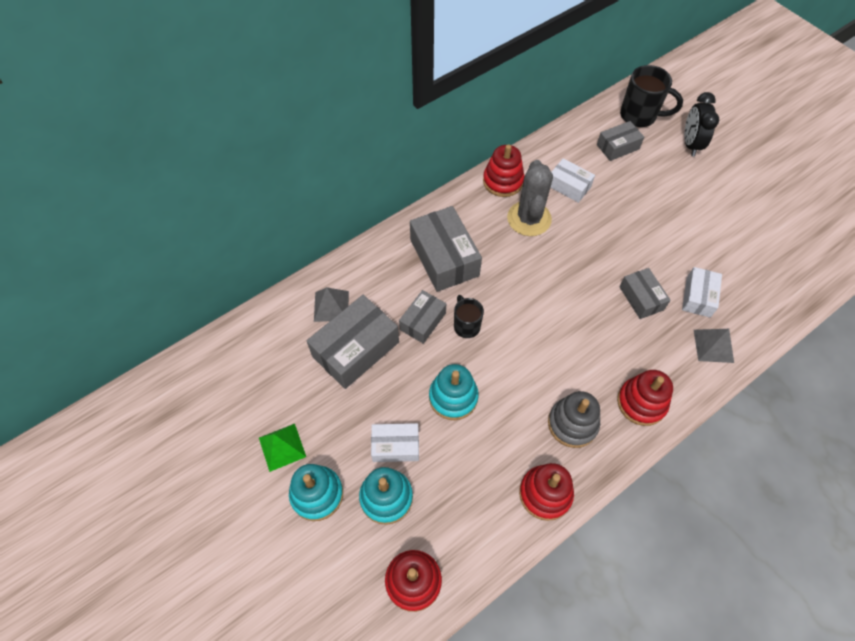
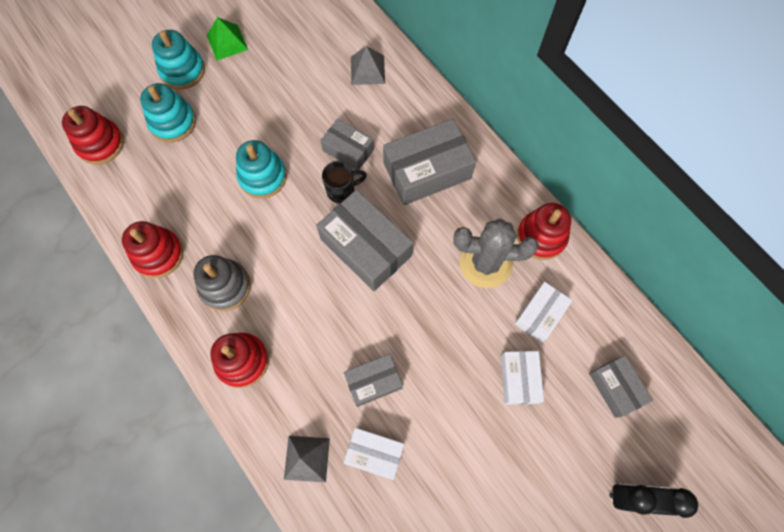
camera: 90 degrees right, 10 degrees up
grey box [307,295,399,389] -> grey box moved to [316,190,413,291]
white box [371,423,419,462] -> white box moved to [501,351,544,405]
black mug [620,65,683,127] -> none

